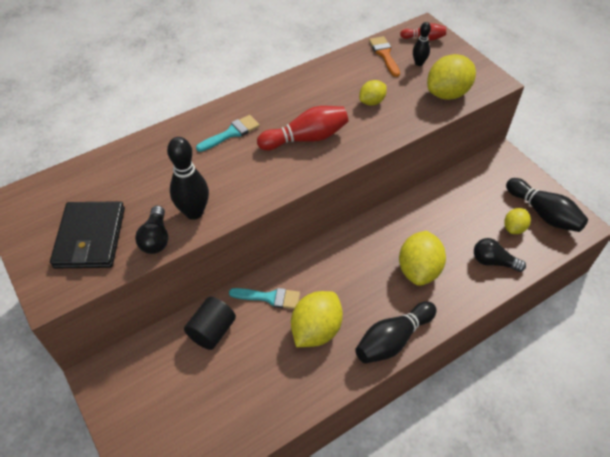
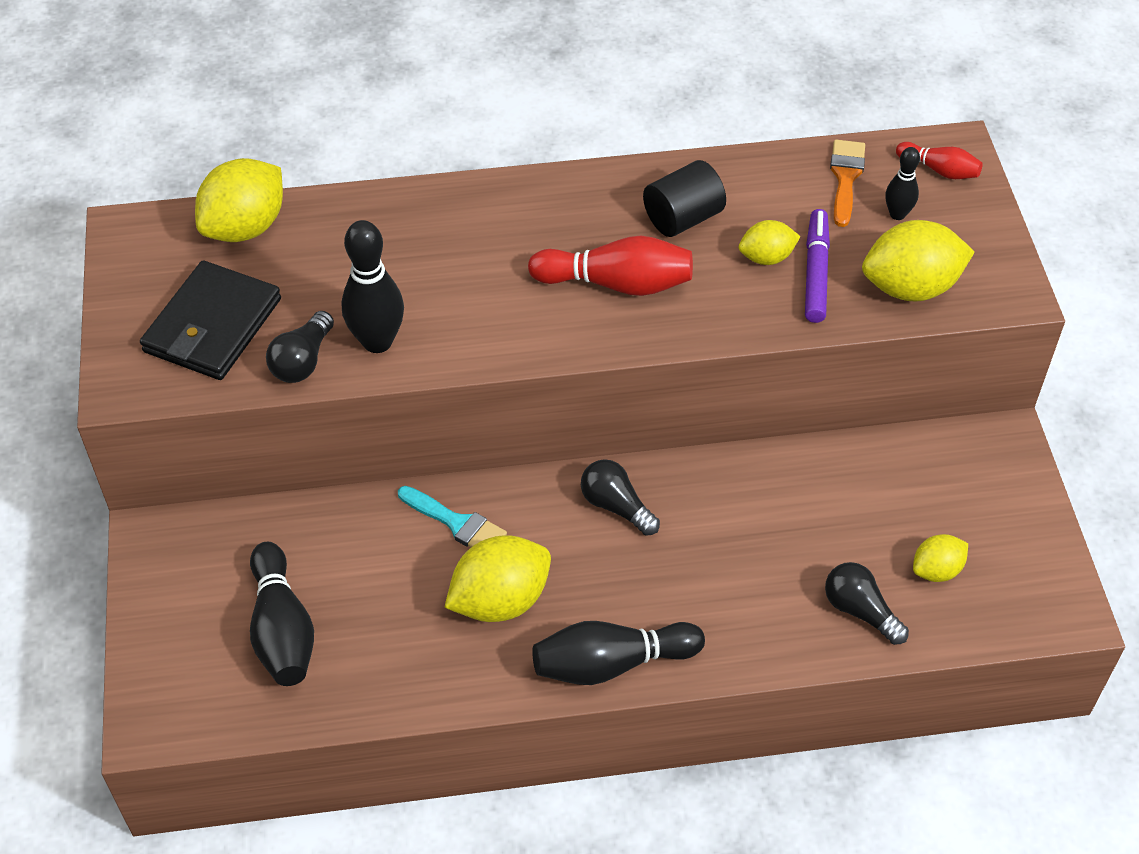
camera: 25 degrees right, 0 degrees up
black cylinder [184,297,236,350] -> black cylinder moved to [643,160,726,237]
turquoise brush [196,115,260,152] -> none
yellow lemon [399,231,446,286] -> yellow lemon moved to [195,158,283,242]
black bowling pin [506,178,588,232] -> black bowling pin moved to [250,542,314,686]
none -> black light bulb [581,459,660,536]
none -> purple marker [805,209,830,323]

